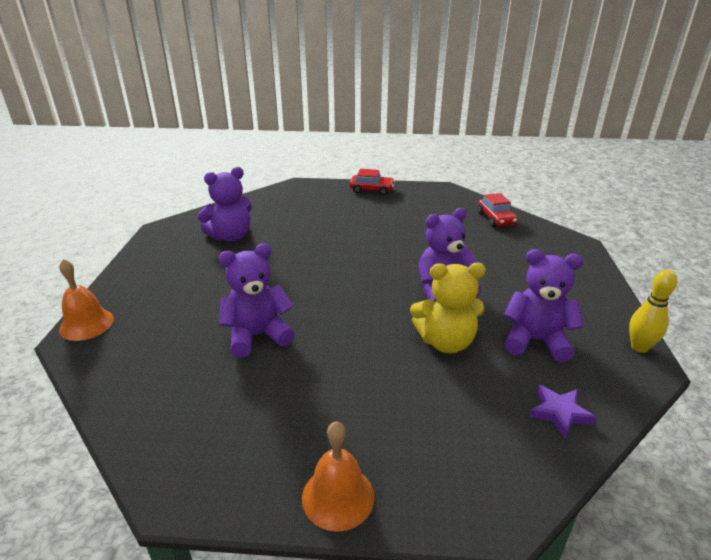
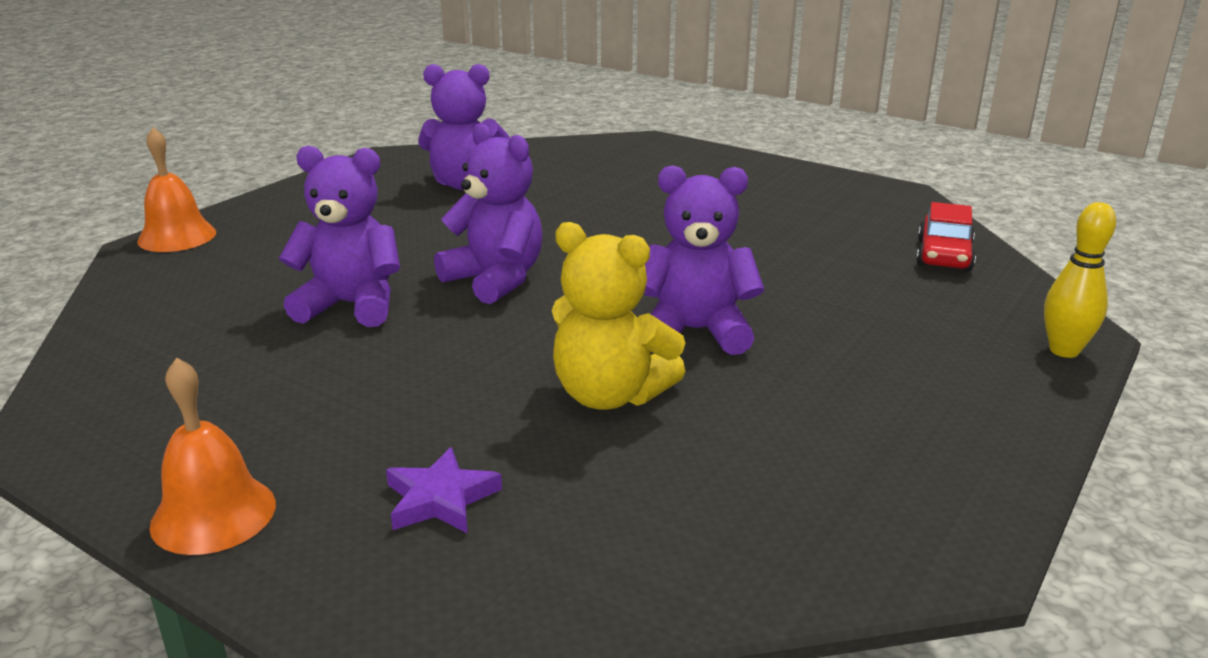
camera: 30 degrees right, 5 degrees down
red car [350,169,395,195] -> none
purple teddy bear [503,249,584,362] -> purple teddy bear moved to [434,123,542,304]
purple star [529,385,597,438] -> purple star moved to [386,447,502,533]
yellow bowling pin [629,270,677,353] -> yellow bowling pin moved to [1044,202,1116,358]

